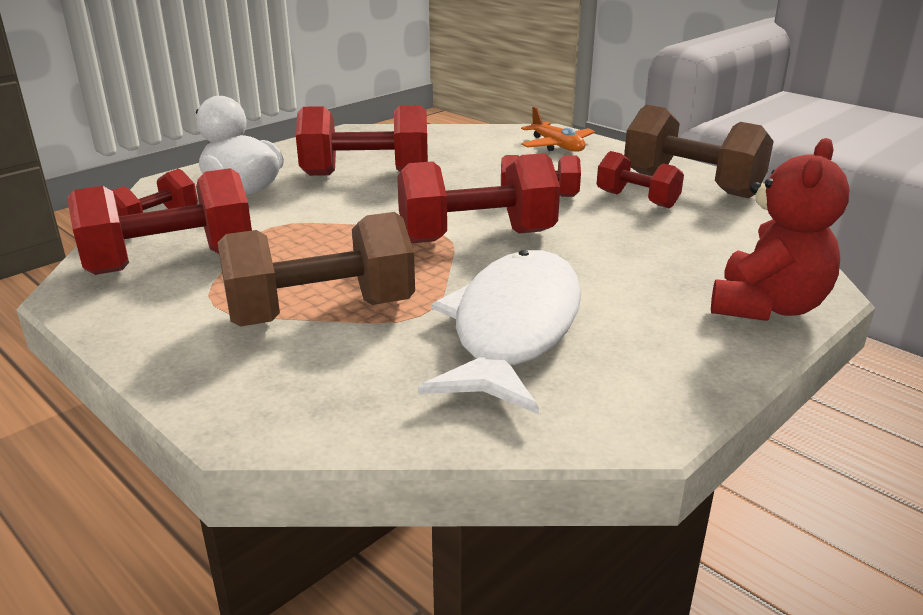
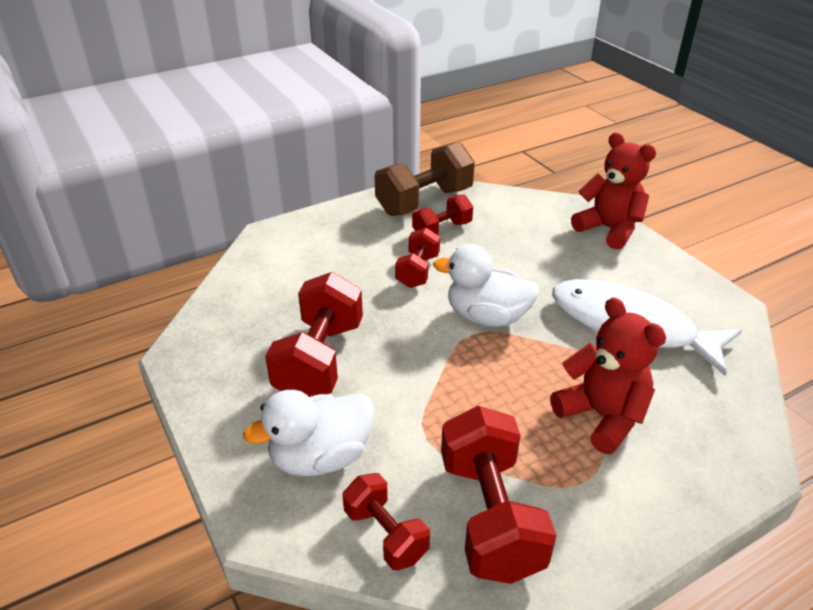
camera: 75 degrees left, 10 degrees up
brown dumbbell [218,212,415,327] -> red teddy bear [550,297,666,454]
red dumbbell [397,153,560,243] -> white duck [433,244,540,327]
orange plane [521,107,595,152] -> none

